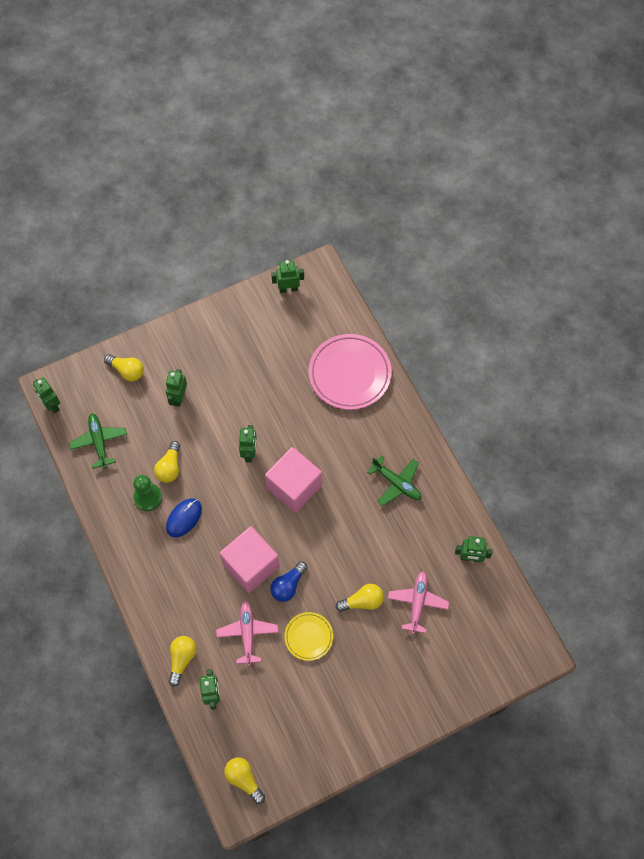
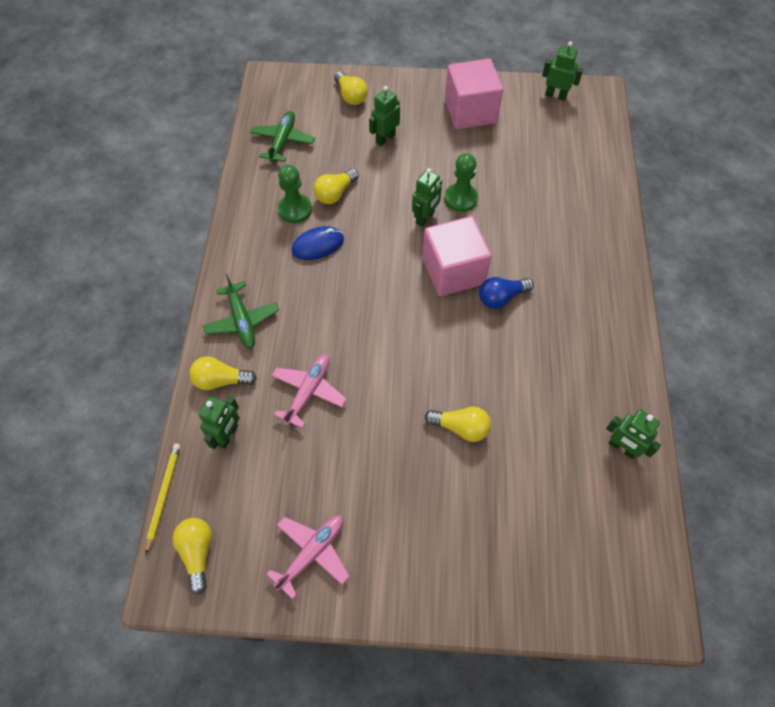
camera: 30 degrees right, 5 degrees down
green robot [33,377,60,414] -> none
yellow light bulb [169,636,197,687] -> yellow light bulb turned 135 degrees counterclockwise [190,356,257,390]
pink cube [219,526,279,593] -> pink cube moved to [445,59,503,129]
blue light bulb [270,561,307,602] -> blue light bulb moved to [479,277,534,309]
yellow plate [284,612,333,661] -> none
pink plate [309,334,392,410] -> none
green plane [367,455,421,506] -> green plane moved to [203,274,279,348]
pink plane [388,571,449,634] -> pink plane moved to [266,515,350,599]
none -> yellow pencil [146,444,181,554]
none -> green pawn [445,153,478,212]

